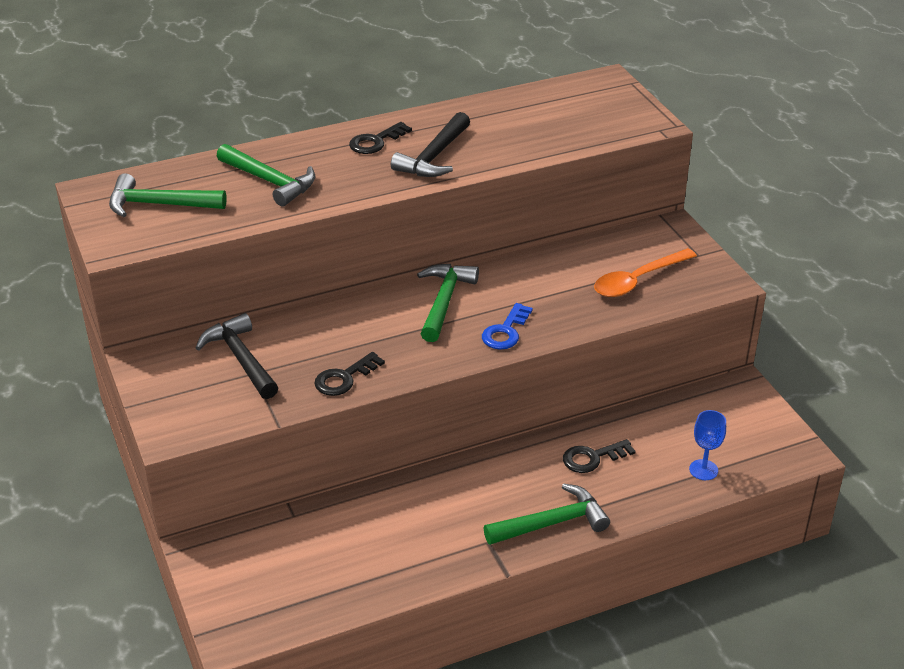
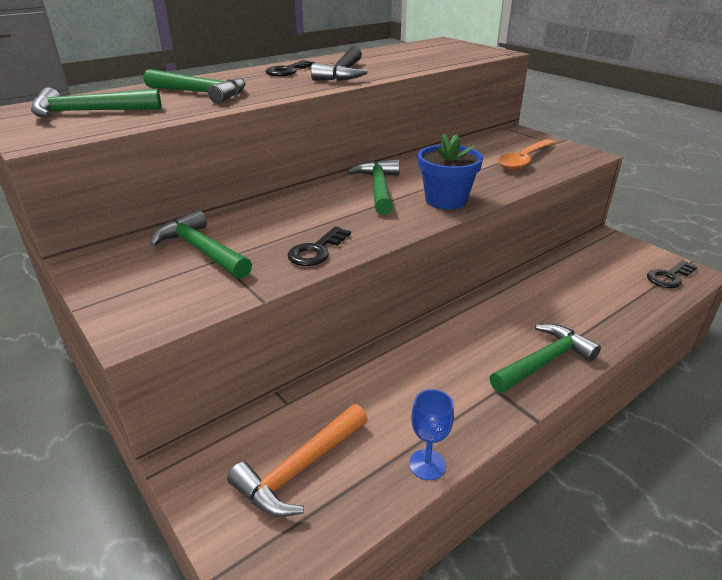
camera: 15 degrees left, 5 degrees down
black hammer [196,313,279,399] -> green hammer [149,210,252,279]
blue key [482,303,533,350] -> blue flower pot [418,134,483,210]
black key [563,439,636,473] -> black key moved to [647,260,697,288]
blue goblet [689,410,726,480] -> blue goblet moved to [409,389,454,480]
none -> orange hammer [227,404,368,517]

